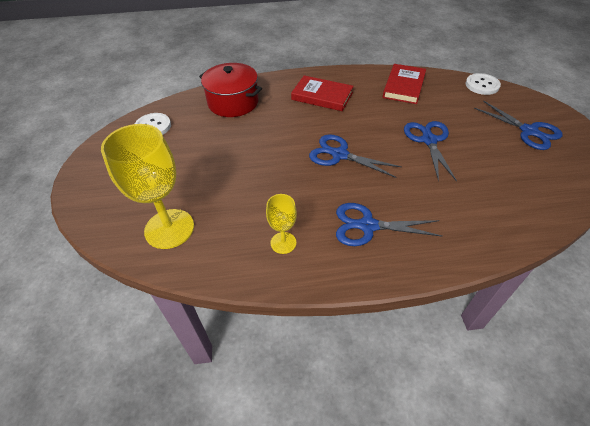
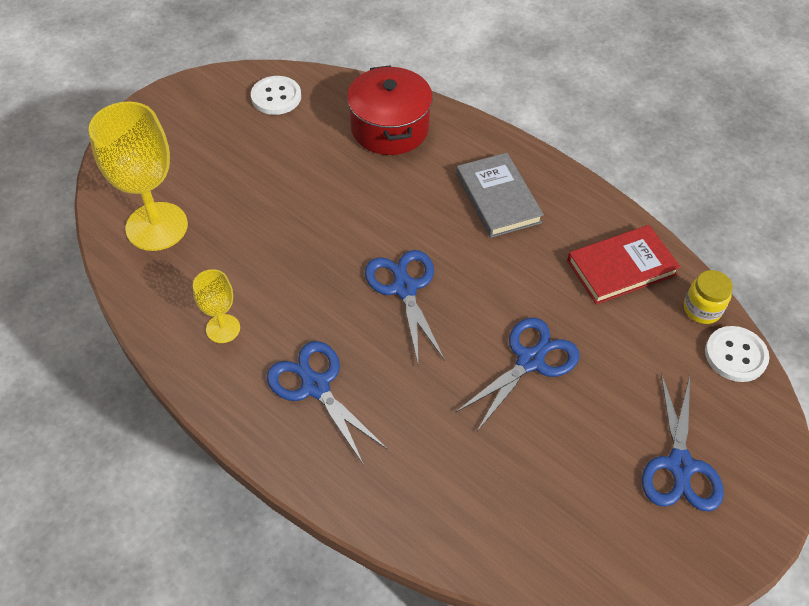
camera: 45 degrees right, 5 degrees up
red book [291,75,354,111] -> grey book [456,153,544,238]
none -> yellow jar [684,270,733,324]

